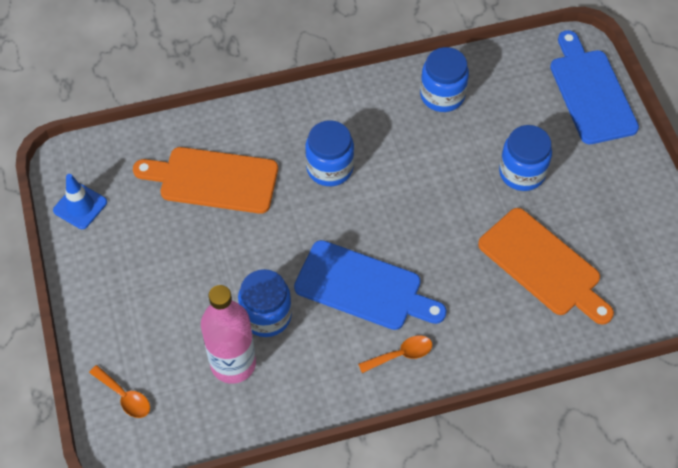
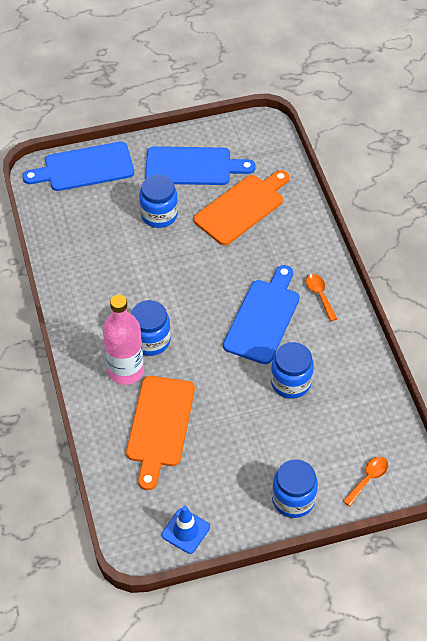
camera: 90 degrees left, 5 degrees down
pink bottle [201,285,256,384] -> pink bottle moved to [103,295,144,385]
blue jar [420,47,469,112] -> blue jar moved to [272,459,318,518]
none -> blue cutting board [145,146,256,185]

